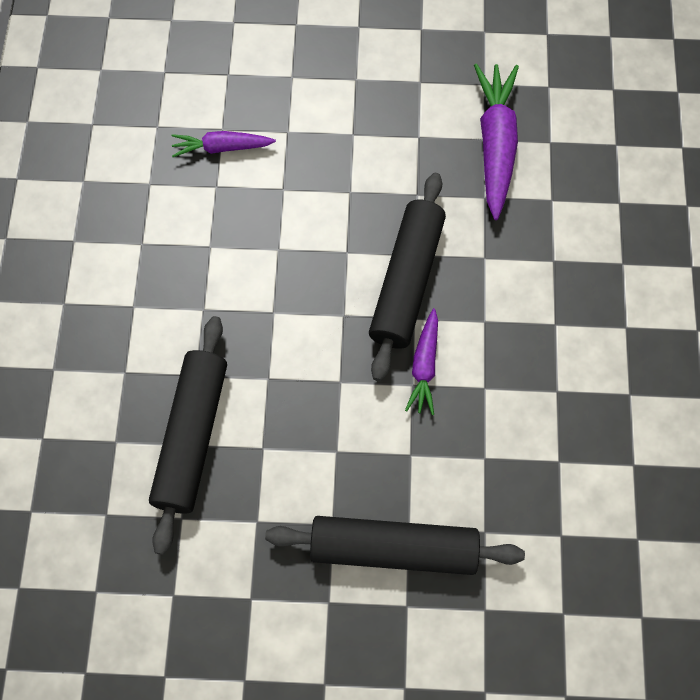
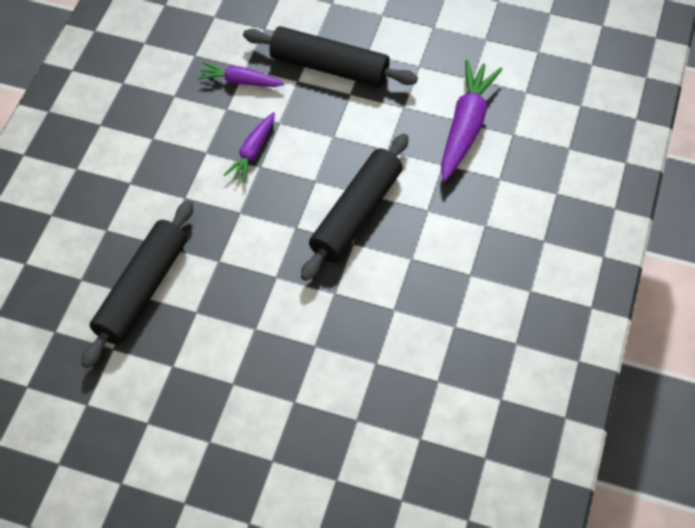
camera: 15 degrees right, 10 degrees down
black rolling pin [265,516,525,575] -> black rolling pin moved to [243,26,418,87]
purple carrot [405,308,438,415] -> purple carrot moved to [224,112,275,183]

